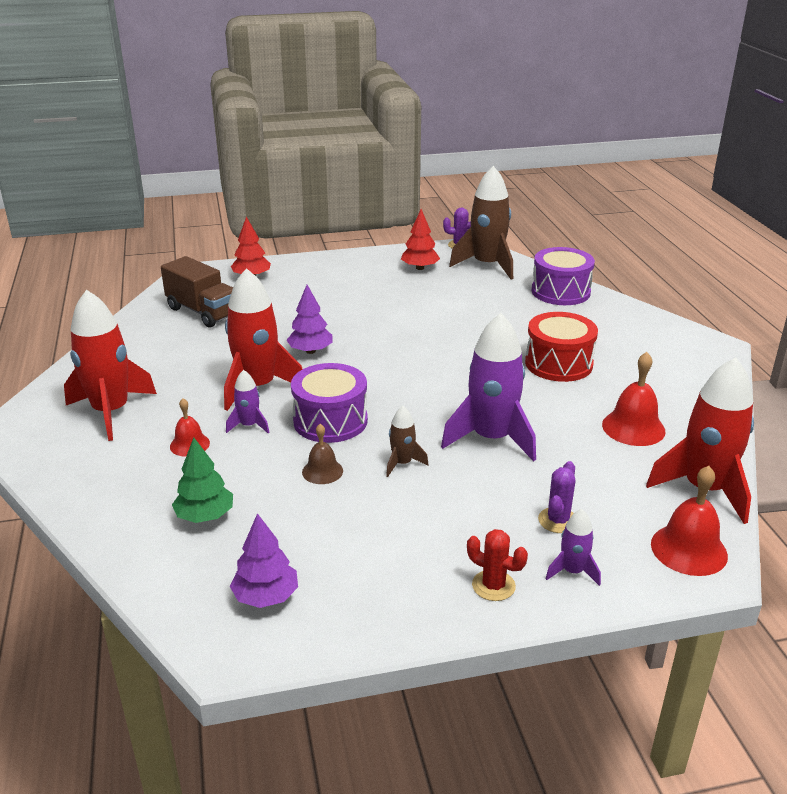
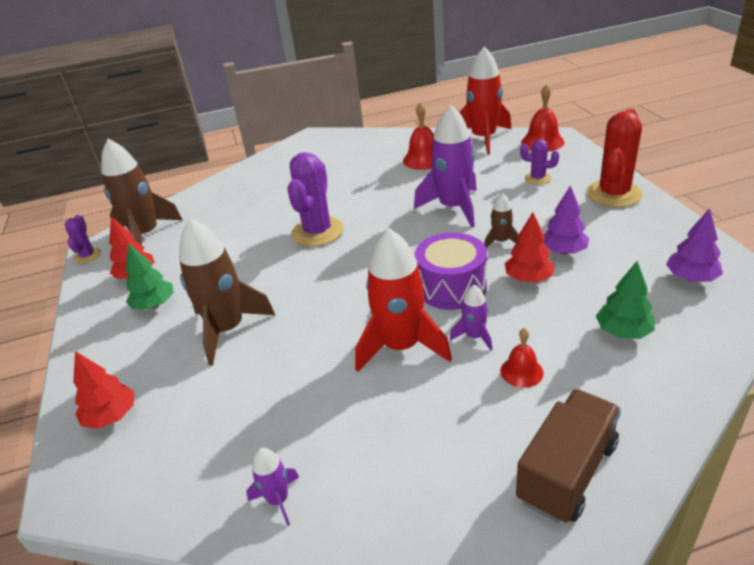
camera: 90 degrees left, 5 degrees up
red rocket [64,290,157,441] -> none
brown truck [161,256,233,328] -> brown truck moved to [516,389,621,523]
purple tree [287,285,333,354] -> purple tree moved to [544,186,589,254]
brown bell [302,424,343,484] -> red tree [505,212,555,282]
red cactus [467,529,528,601] -> red cactus [586,109,643,207], size x1.95
red drum [525,312,598,382] -> none
purple drum [532,247,595,305] -> none
purple rocket [546,509,601,586] -> purple rocket moved to [246,448,299,526]
none -> green tree [126,244,174,310]
none -> brown rocket [179,218,275,365]
none -> purple cactus [288,152,344,247]

